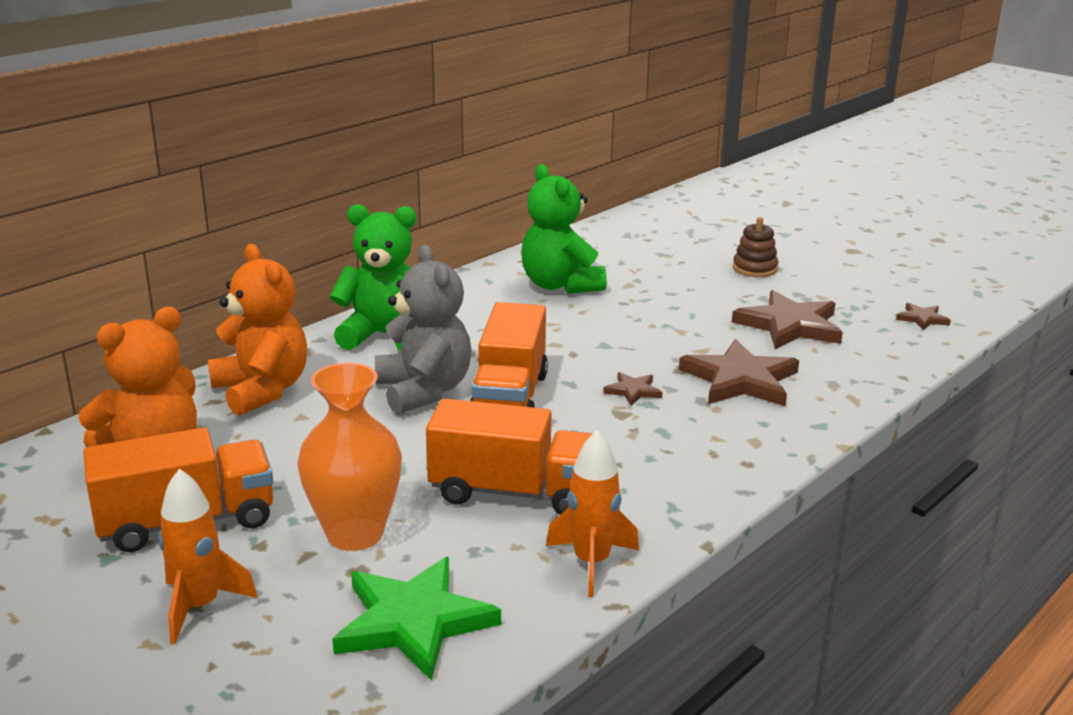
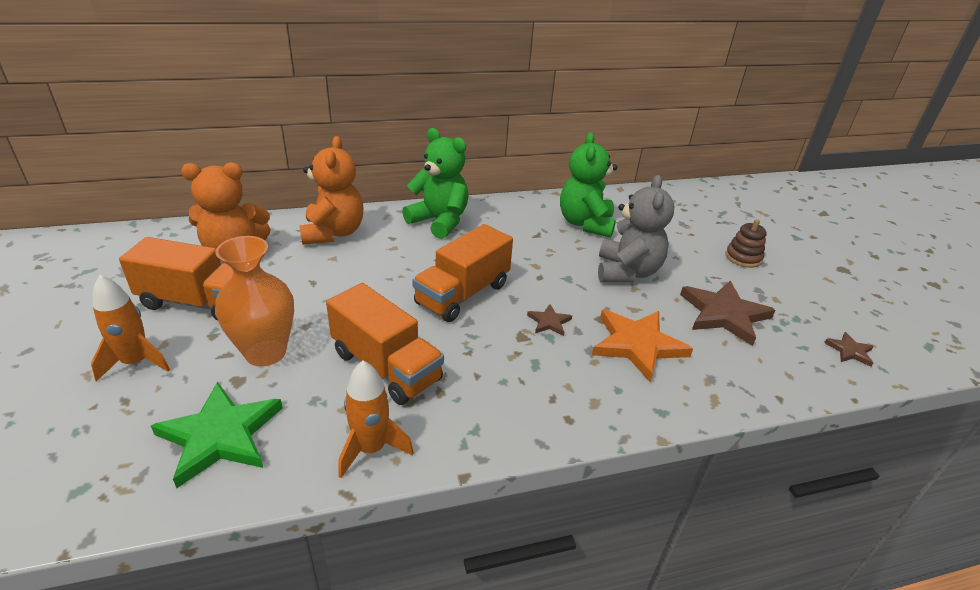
camera: 30 degrees right, 10 degrees up
grey teddy bear [375,245,472,414] -> grey teddy bear moved to [598,175,674,282]
brown star [679,339,799,406] -> orange star [592,310,693,382]

